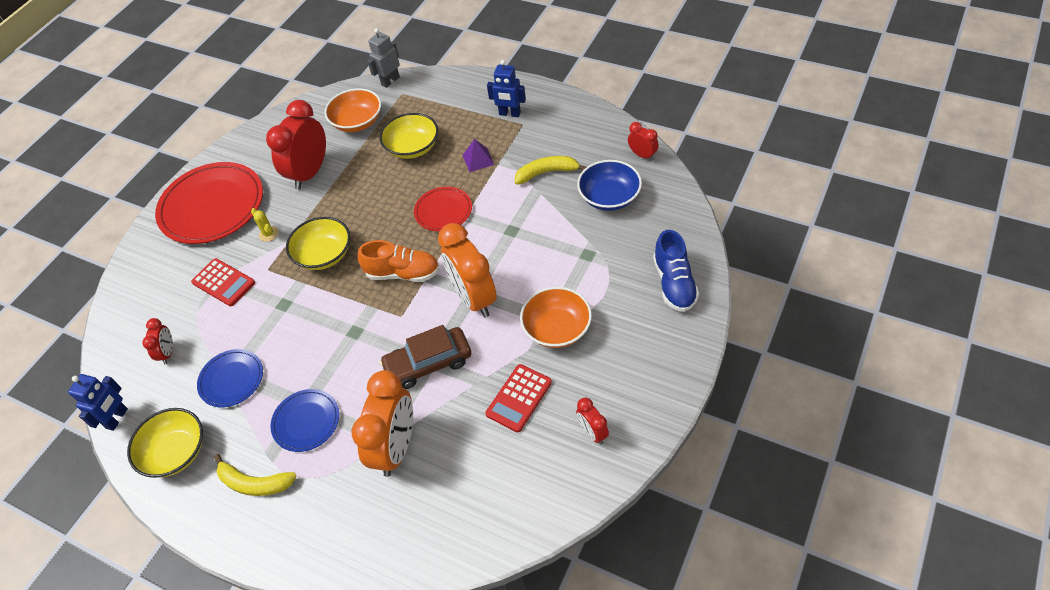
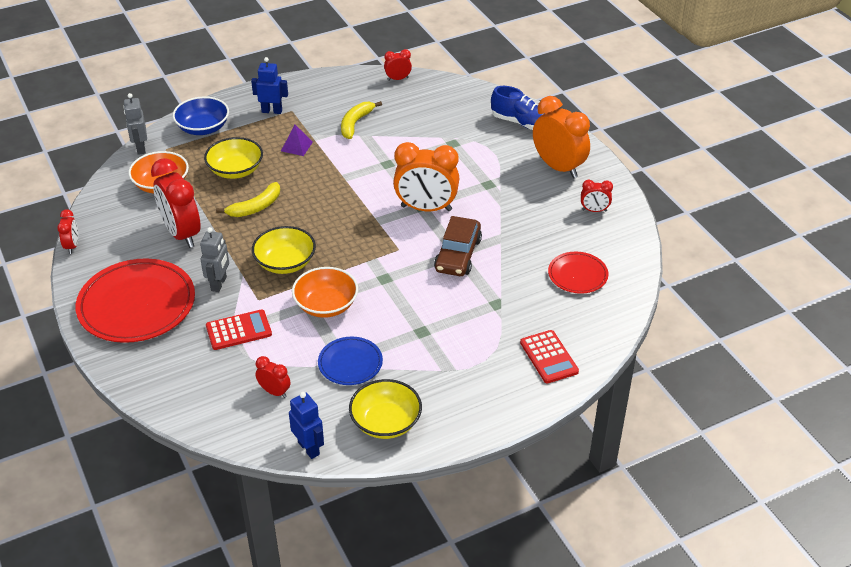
camera: 60 degrees left, 10 degrees down
yellow banana [214,454,296,496] -> yellow banana moved to [216,182,280,217]
yellow cactus [251,208,279,242] -> grey robot [200,227,229,292]
blue plate [270,389,339,452] -> none
orange clock [351,370,413,477] -> orange clock moved to [533,96,590,178]
orange shoe [357,240,439,282] -> none
red plate [414,187,472,232] -> red plate moved to [548,252,609,294]
red calculator [485,364,552,433] -> red calculator moved to [520,330,579,383]
blue robot [487,60,526,117] -> blue robot turned 135 degrees counterclockwise [251,57,288,114]
orange bowl [520,287,592,348] -> orange bowl moved to [292,267,358,318]
blue bowl [577,160,642,211] -> blue bowl moved to [173,96,229,135]
none -> red clock [57,209,78,254]

